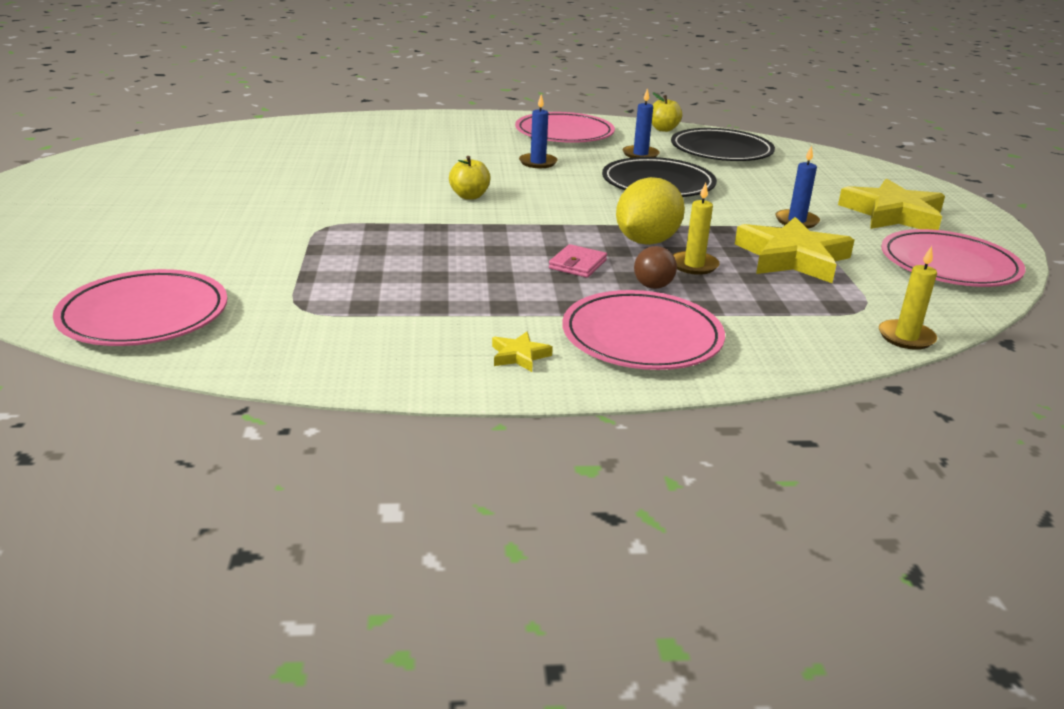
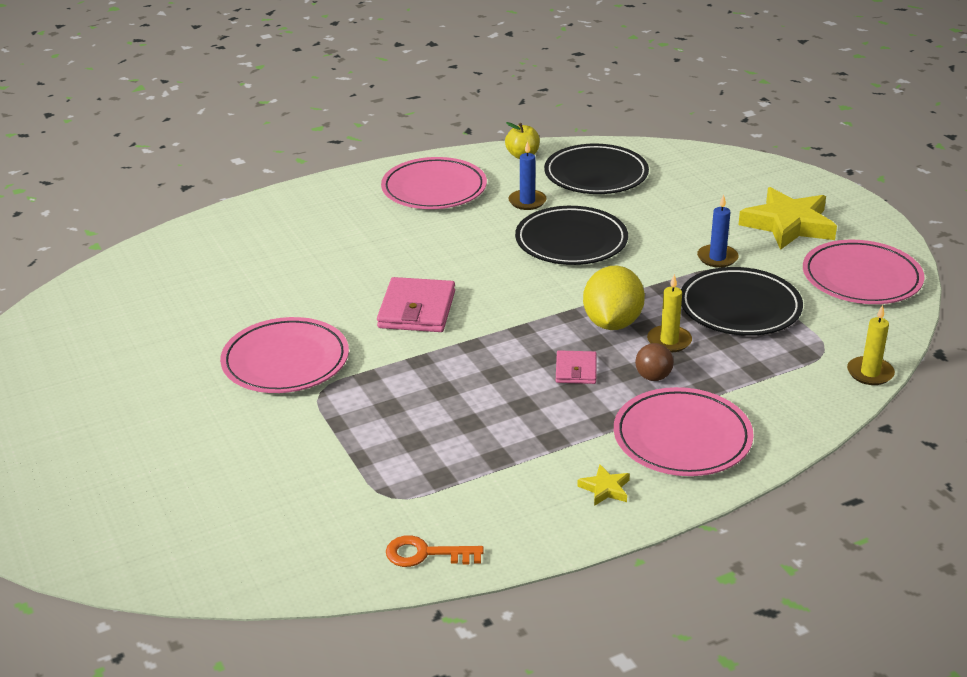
camera: 20 degrees left, 5 degrees up
pink plate [53,269,227,346] -> pink plate moved to [220,317,349,393]
yellow apple [449,156,491,200] -> pink wallet [377,277,455,332]
blue candle [519,95,557,168] -> none
yellow star [735,217,855,283] -> black plate [681,267,803,336]
none -> orange key [386,535,484,567]

